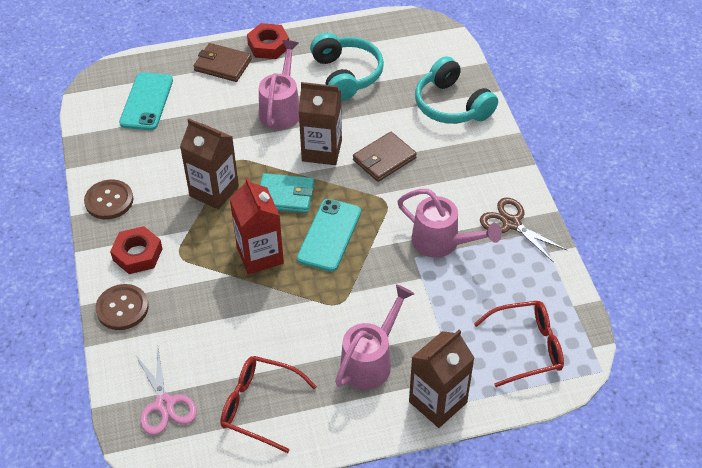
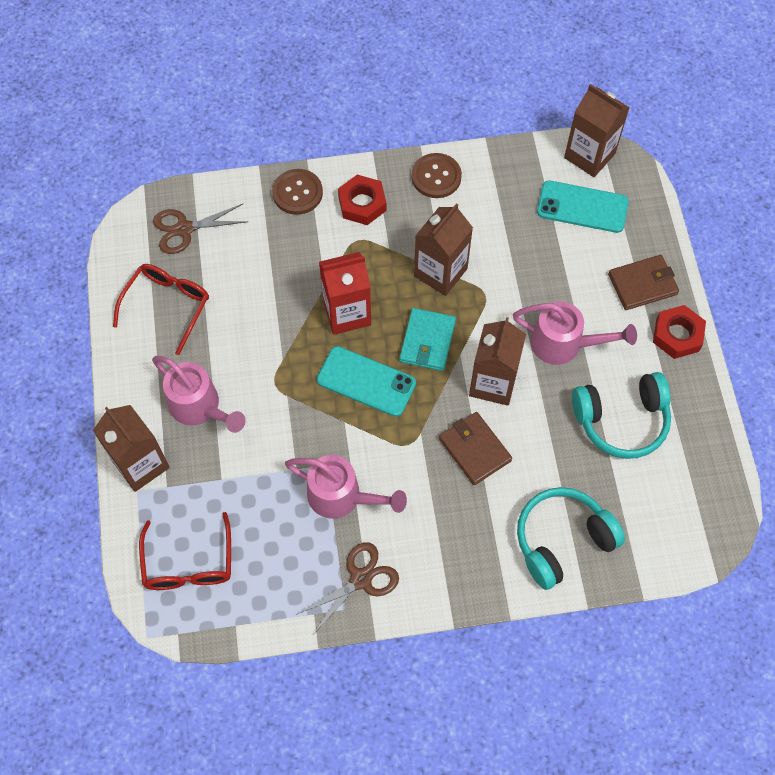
camera: 95 degrees right, 15 degrees up
pink scissors [135,349,197,435] -> brown scissors [153,204,249,254]
brown wallet [194,43,252,82] -> brown wallet turned 45 degrees clockwise [608,255,679,310]
pink watering can [398,189,502,258] -> pink watering can turned 105 degrees counterclockwise [285,455,407,519]
none -> brown carton [564,84,630,177]

